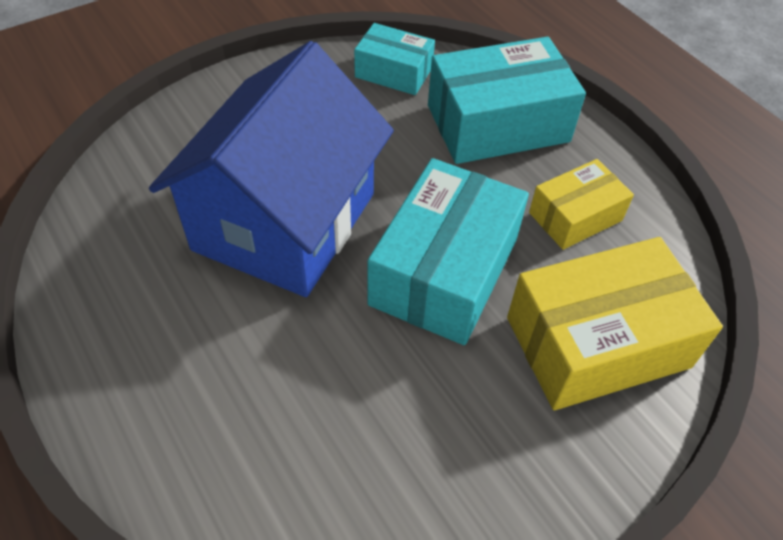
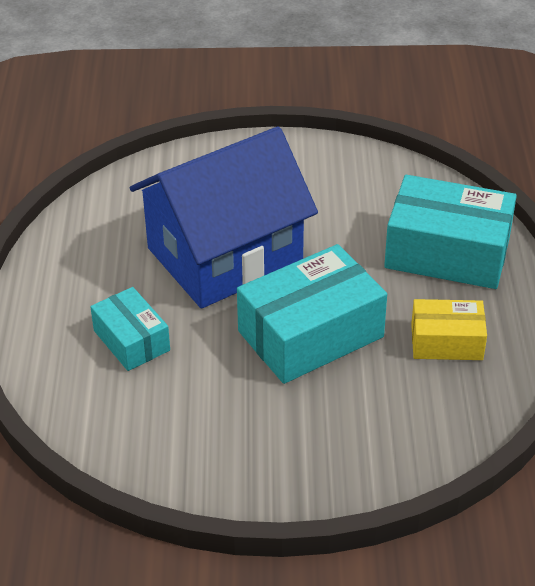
camera: 35 degrees right, 10 degrees down
turquoise box [354,23,435,95] -> turquoise box moved to [90,287,170,371]
yellow box [507,237,723,410] -> none

